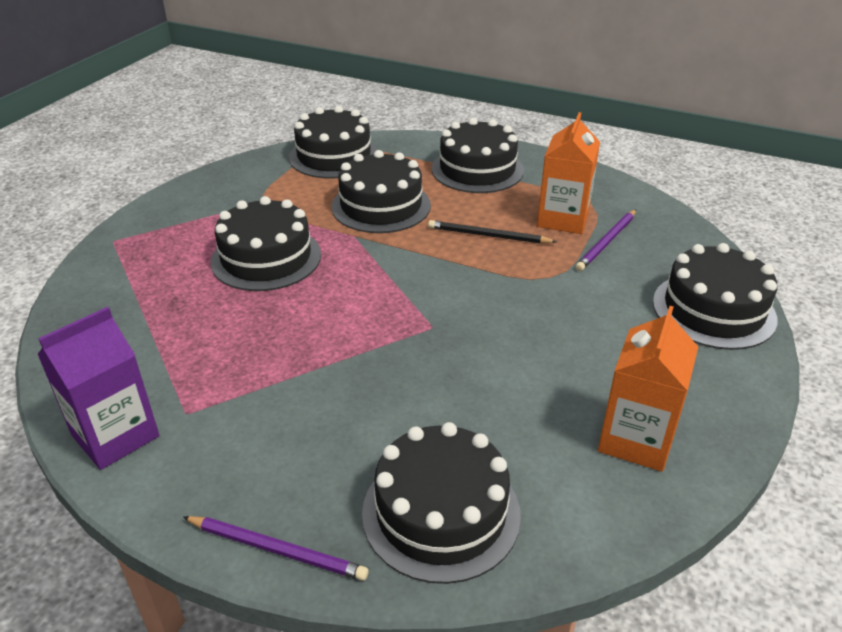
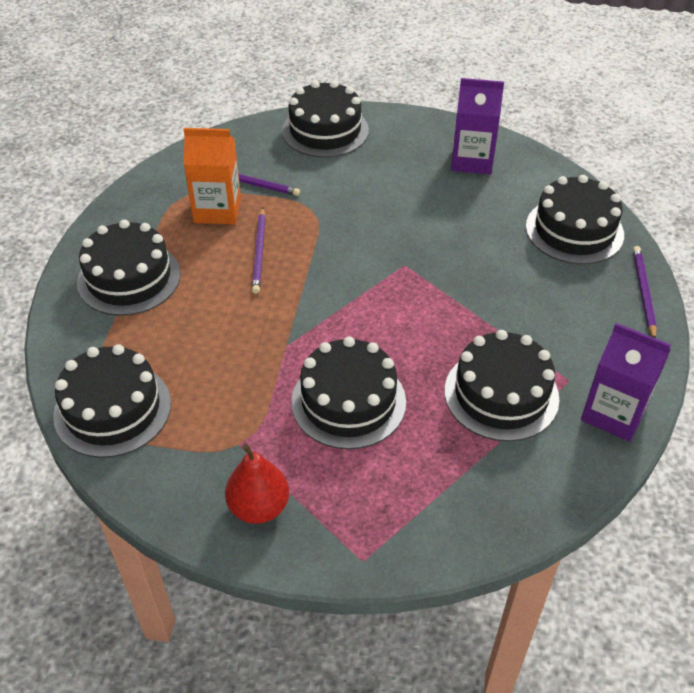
camera: 105 degrees left, 10 degrees up
black cake [331,150,431,233] -> black cake moved to [444,330,559,442]
black pencil [428,220,557,244] -> purple pencil [252,208,266,294]
orange carton [598,306,698,472] -> purple carton [451,78,504,175]
none -> red pear [225,444,289,524]

